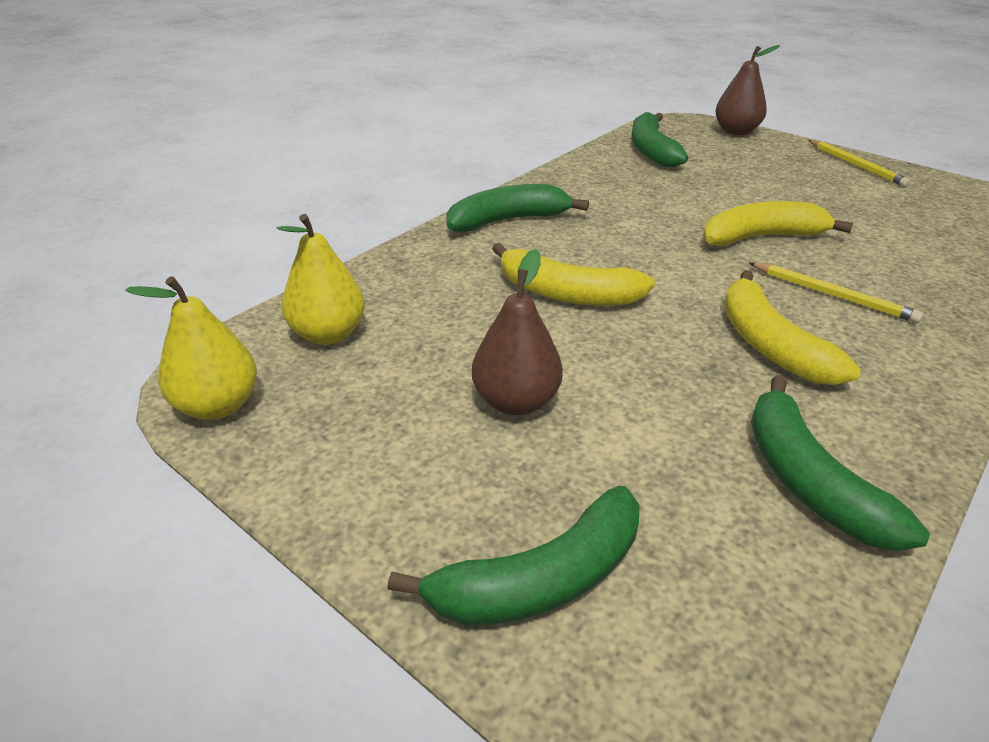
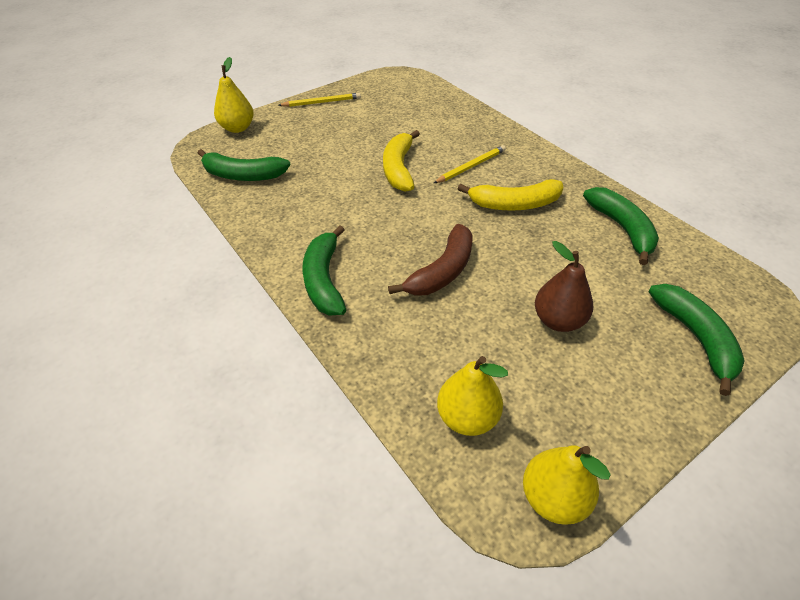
camera: 75 degrees left, 10 degrees up
yellow banana [492,242,655,306] -> brown banana [388,224,473,296]
brown pear [715,45,780,135] -> yellow pear [214,57,254,133]
green banana [751,375,930,551] -> green banana turned 105 degrees counterclockwise [583,187,659,265]

